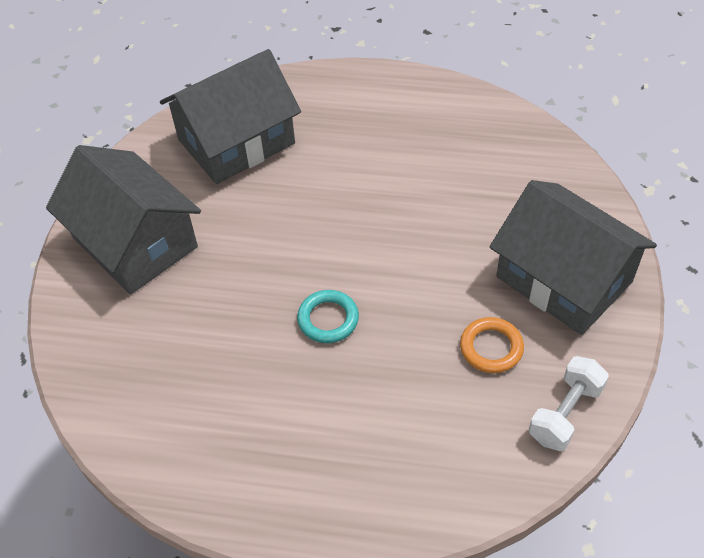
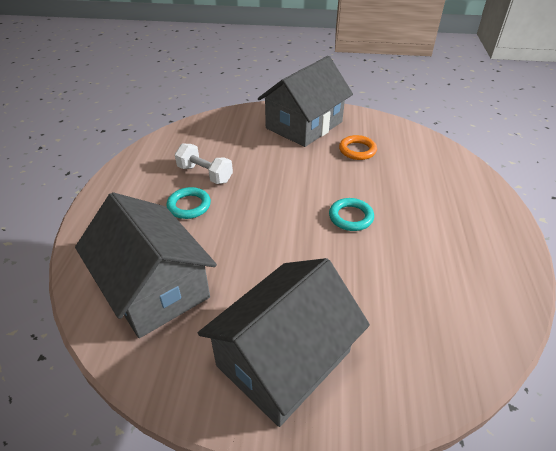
camera: 95 degrees left, 10 degrees down
white dumbbell [529,356,609,451] -> white dumbbell moved to [175,144,233,184]
none -> turquoise ring [167,187,211,219]

